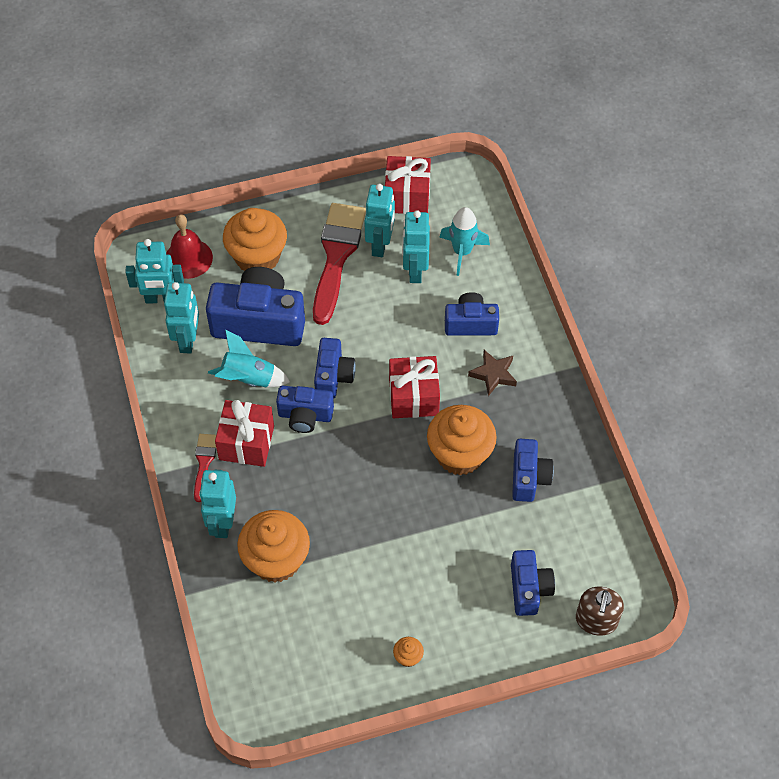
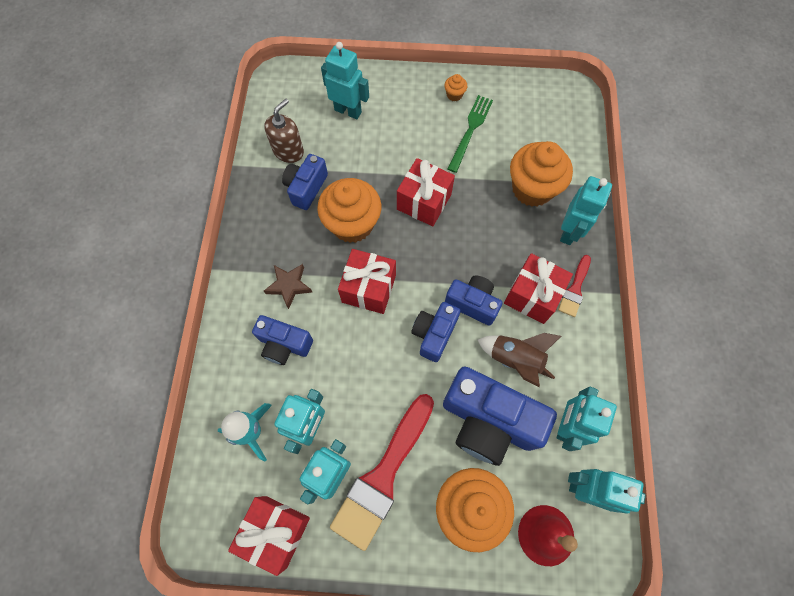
camera: 160 degrees left, 10 degrees up
turquoise rocket [208,330,290,387] -> brown rocket [478,333,561,387]
blue camera [511,550,555,616] -> turquoise robot [321,42,369,119]
brown soap dispenser [576,587,624,636] -> brown soap dispenser moved to [264,99,304,163]
none -> red gift [397,158,455,226]
none -> green fork [447,95,493,173]

